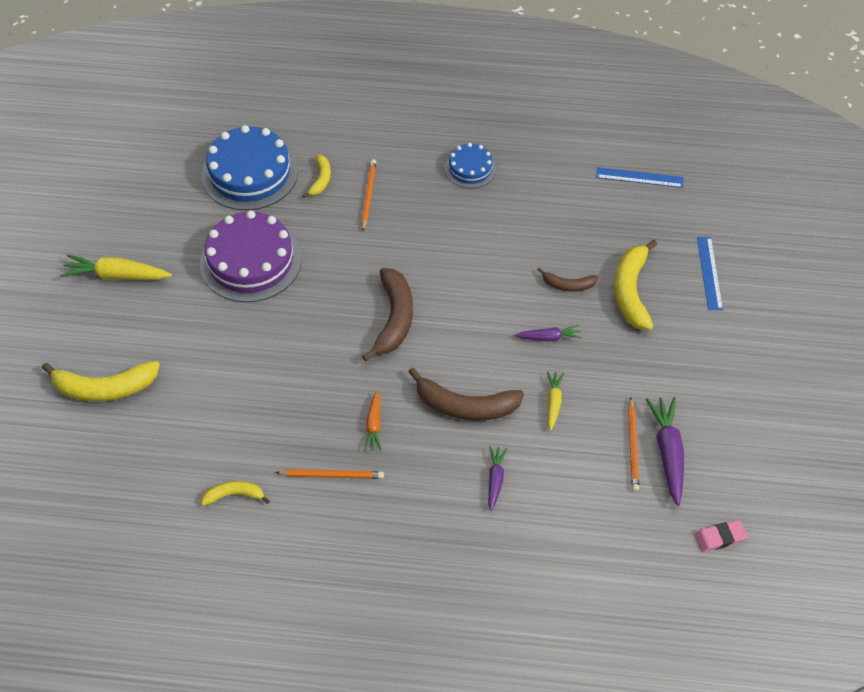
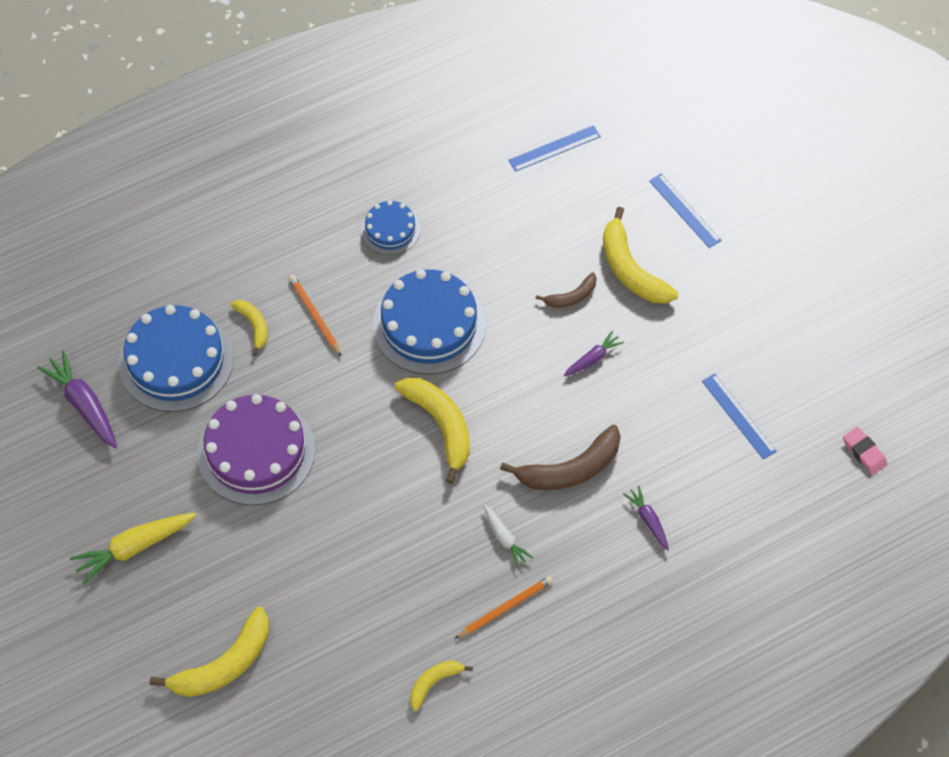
camera: 35 degrees left, 5 degrees up
brown banana [362,268,413,361] -> yellow banana [395,377,470,484]
orange carrot [364,390,382,451] -> white carrot [483,505,533,568]
yellow carrot [547,371,564,431] -> none
orange pencil [628,397,639,492] -> blue ruler [702,374,777,460]
purple carrot [646,397,684,506] -> purple carrot moved to [37,350,117,448]
pink eraser [694,520,748,552] -> pink eraser turned 75 degrees counterclockwise [843,427,887,475]
none -> blue cake [373,269,486,374]

